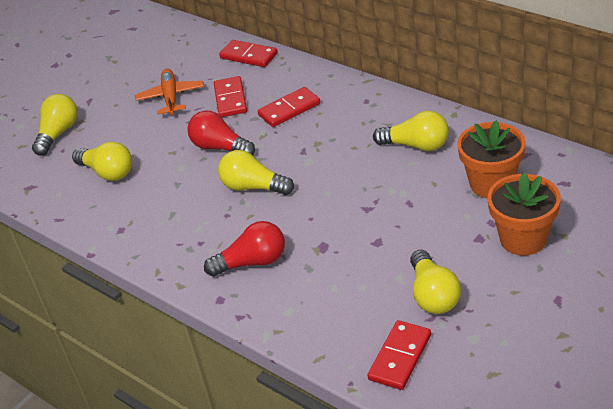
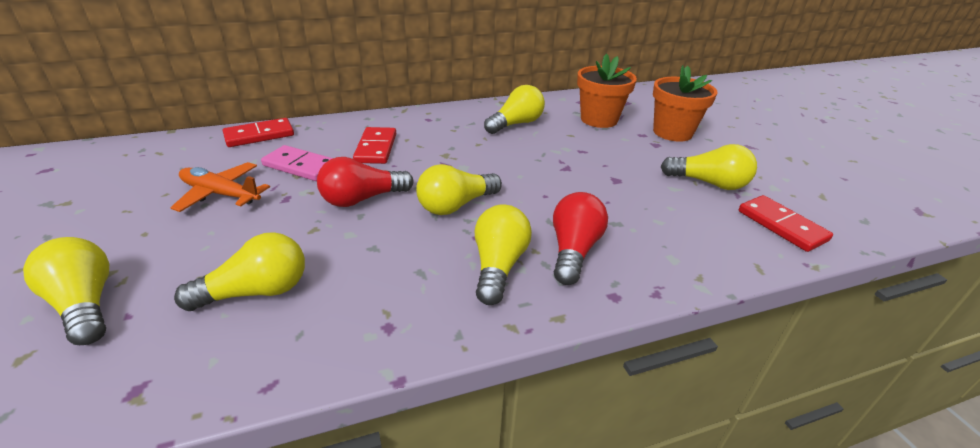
camera: 65 degrees left, 5 degrees down
red domino [214,76,247,117] -> pink domino [261,145,333,181]
none -> yellow light bulb [475,204,532,305]

